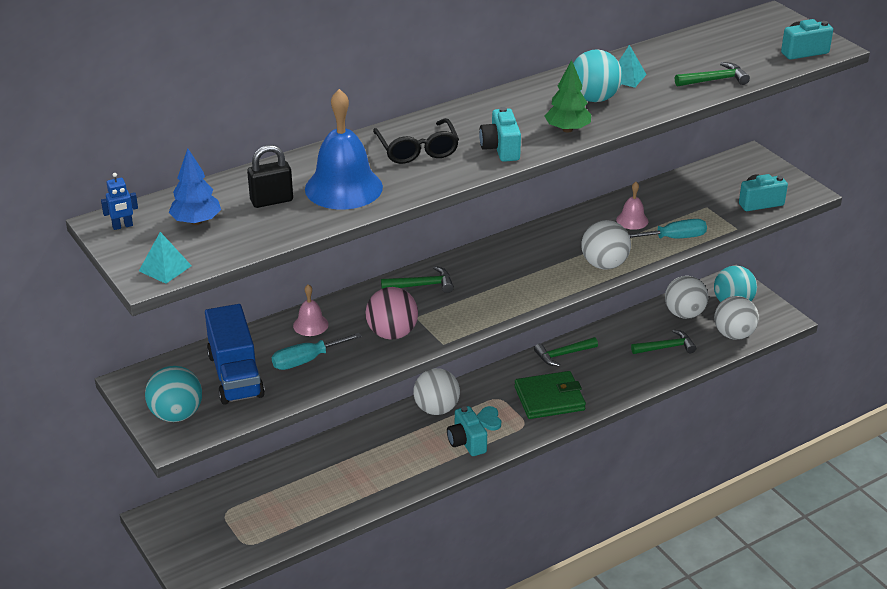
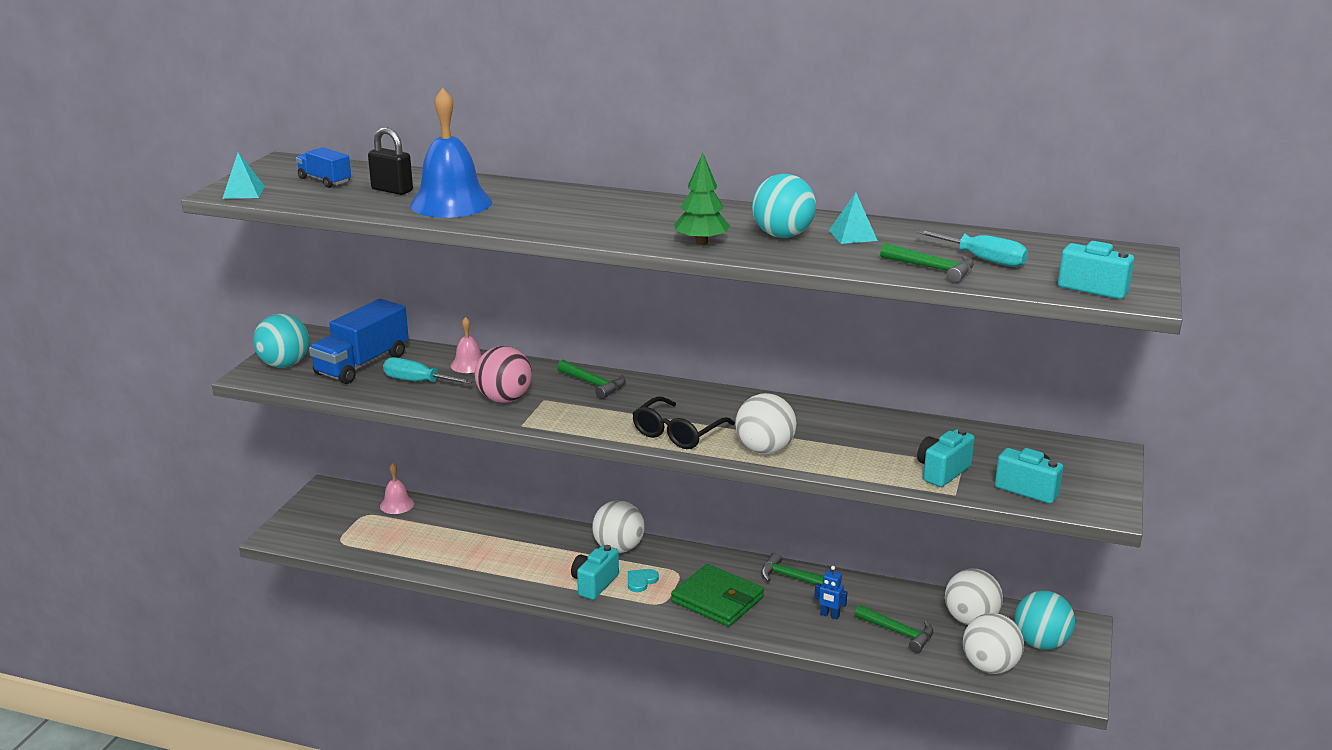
camera: 50 degrees right, 10 degrees down
blue robot [101,173,138,230] -> blue robot moved to [814,566,847,619]
blue tree [169,148,221,225] -> blue truck [296,147,351,188]
black glasses [373,118,459,164] -> black glasses moved to [632,397,735,449]
turquoise camera [479,107,521,162] -> turquoise camera moved to [917,429,975,487]
pink bell [616,182,648,230] -> pink bell moved to [380,463,414,514]
turquoise screwdriver [629,219,707,239] -> turquoise screwdriver moved to [916,230,1028,267]

